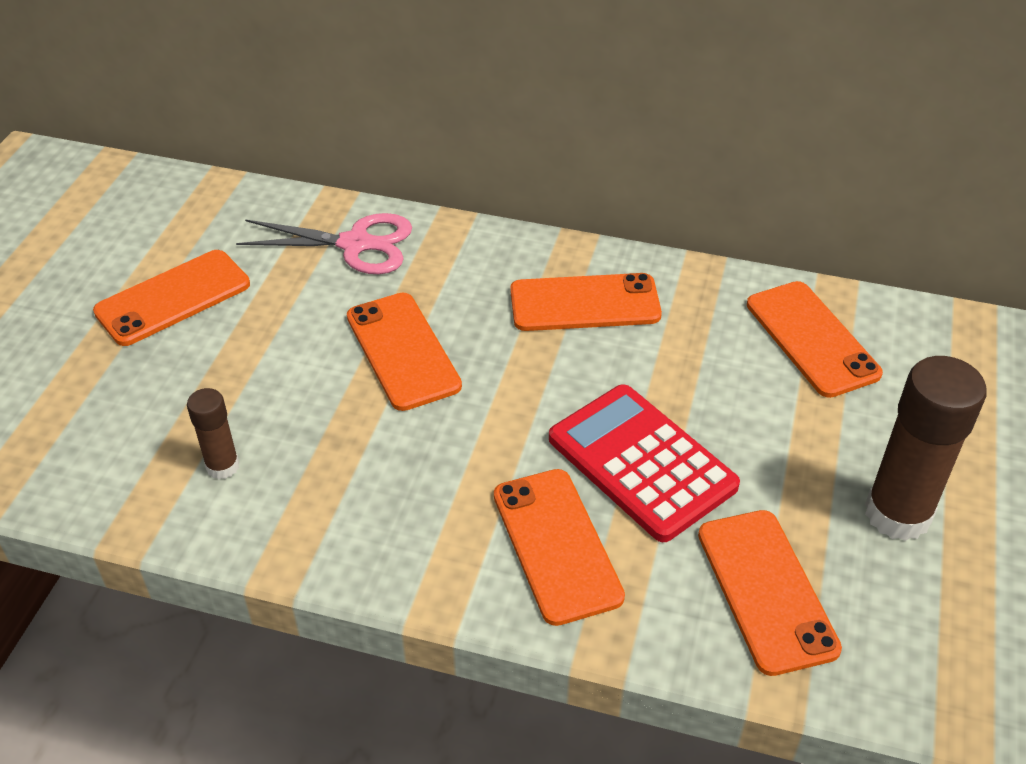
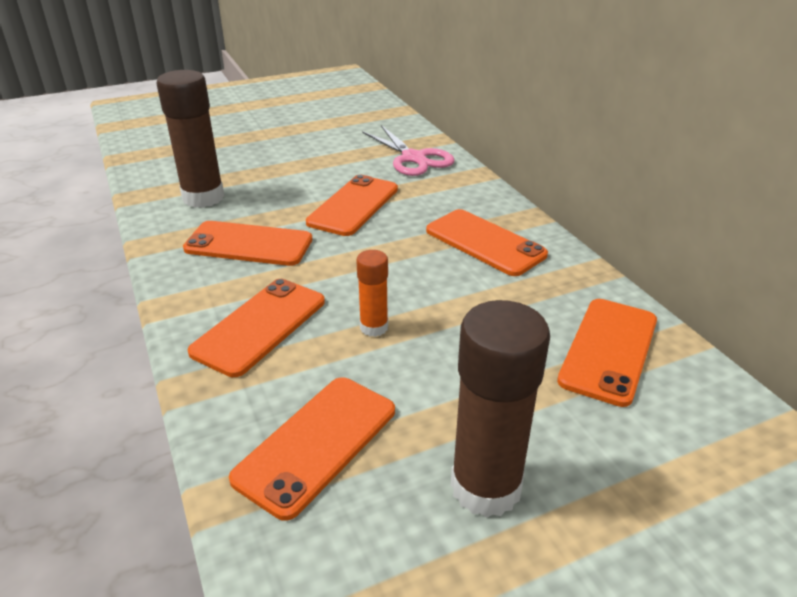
camera: 50 degrees right, 10 degrees down
orange phone [93,250,250,346] -> orange phone moved to [183,221,312,266]
brown glue stick [187,388,239,479] -> brown glue stick [156,70,225,208], size x1.91
red calculator [549,384,740,542] -> orange glue stick [356,250,388,337]

